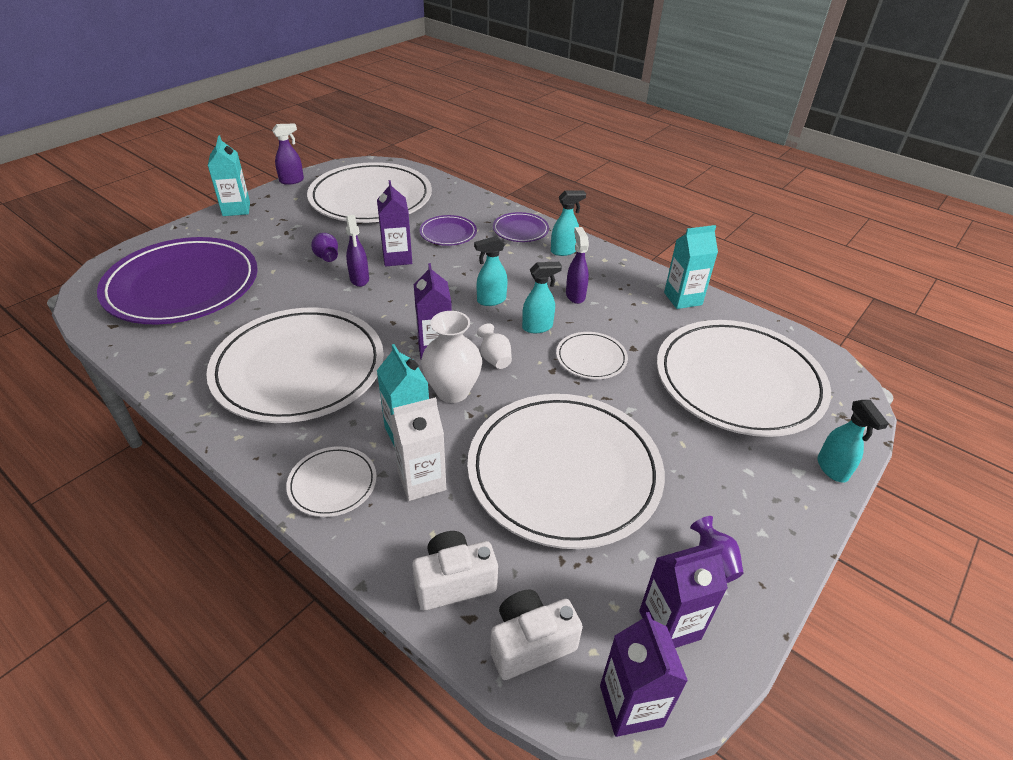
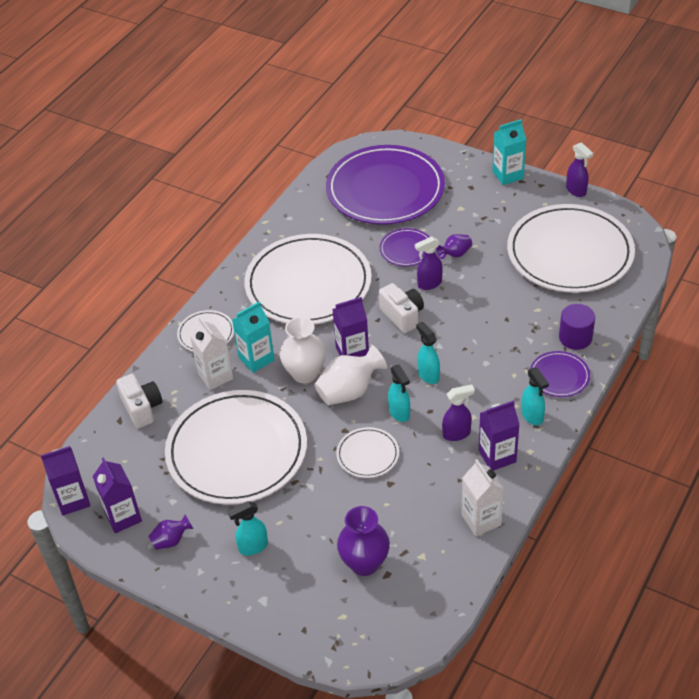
camera: 85 degrees right, 5 degrees up
purple carton [377,180,412,266] -> purple carton moved to [479,400,520,471]
purple plate [419,215,477,246] -> purple plate moved to [379,228,430,267]
white vase [477,323,512,369] -> white vase [314,345,387,405], size x1.81
white camera [490,590,583,680] -> white camera moved to [379,283,424,333]
white plate [657,320,831,437] -> purple vase [337,506,390,576]
turquoise carton [664,225,718,309] -> white carton [461,459,504,536]
turquoise spray bottle [817,400,889,483] -> turquoise spray bottle moved to [228,501,268,556]
none -> purple cylinder [559,304,595,350]

